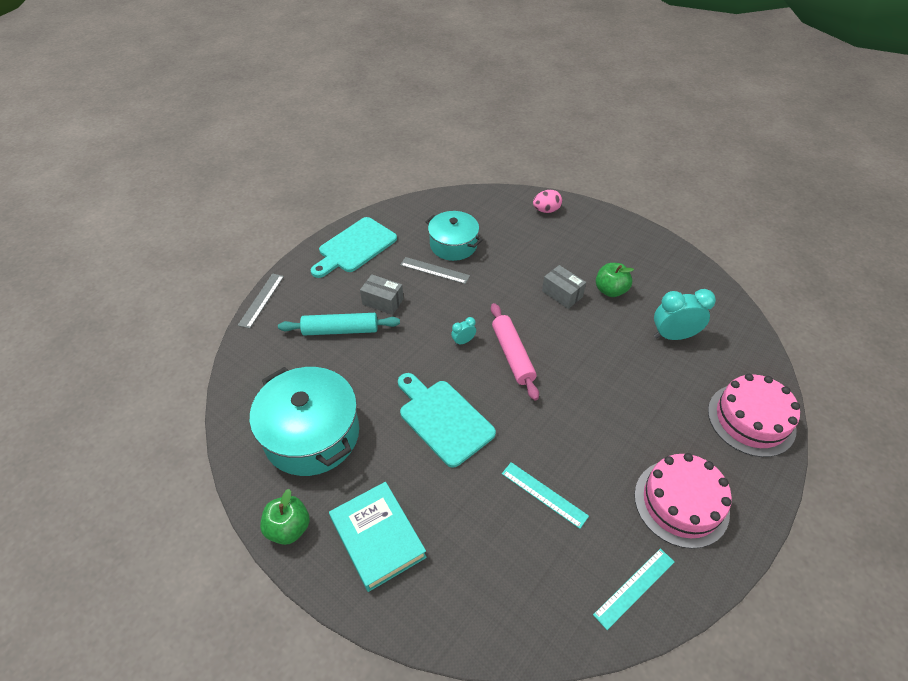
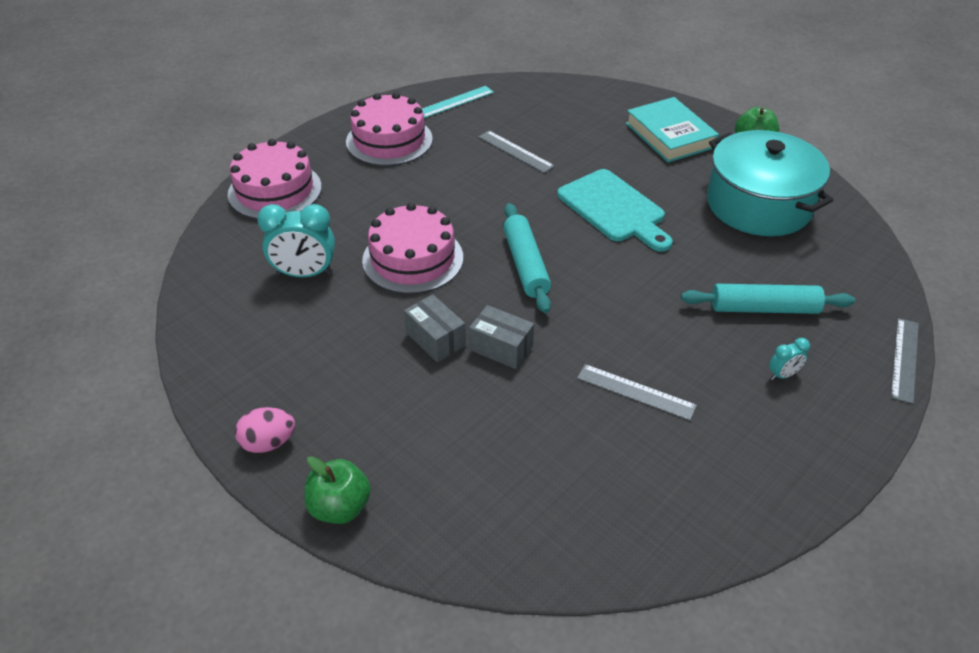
camera: 175 degrees left, 5 degrees down
turquoise cutting board [310,217,397,278] -> none
grey box [360,274,404,315] -> grey box moved to [469,305,534,369]
turquoise pot [425,211,482,261] -> none
turquoise clock [451,317,476,345] -> turquoise clock moved to [769,338,810,380]
pink rolling pin [491,303,539,401] -> turquoise rolling pin [503,203,551,313]
turquoise ruler [502,462,589,529] -> grey ruler [478,131,555,173]
pink egg [533,190,562,213] -> pink egg moved to [235,407,295,453]
green apple [596,263,634,297] -> green apple moved to [304,456,371,524]
none -> pink cake [362,203,463,294]

